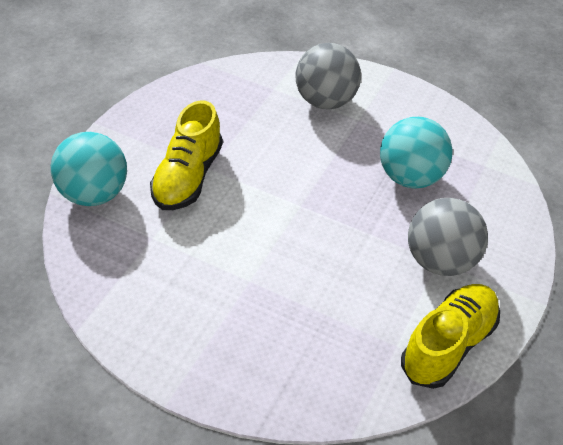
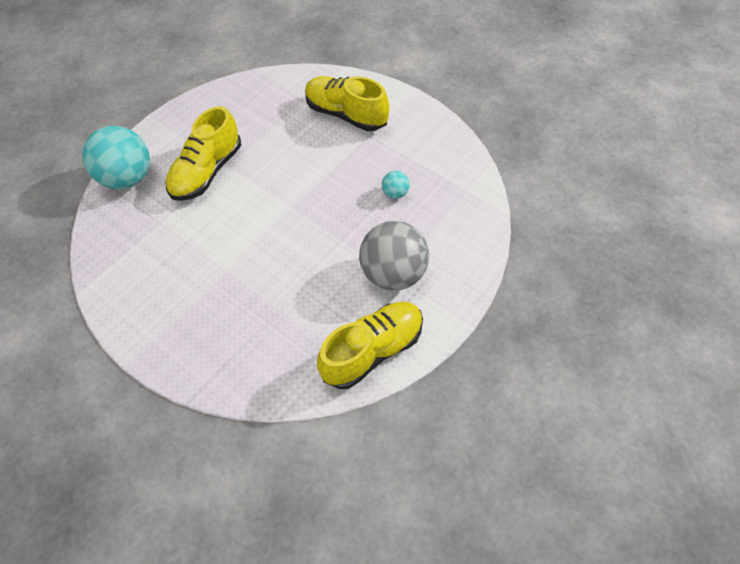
camera: 15 degrees right, 10 degrees up
grey ball [295,43,361,109] -> yellow shoe [305,76,389,131]
turquoise ball [380,117,452,188] -> turquoise ball [382,171,409,199], size x0.45

